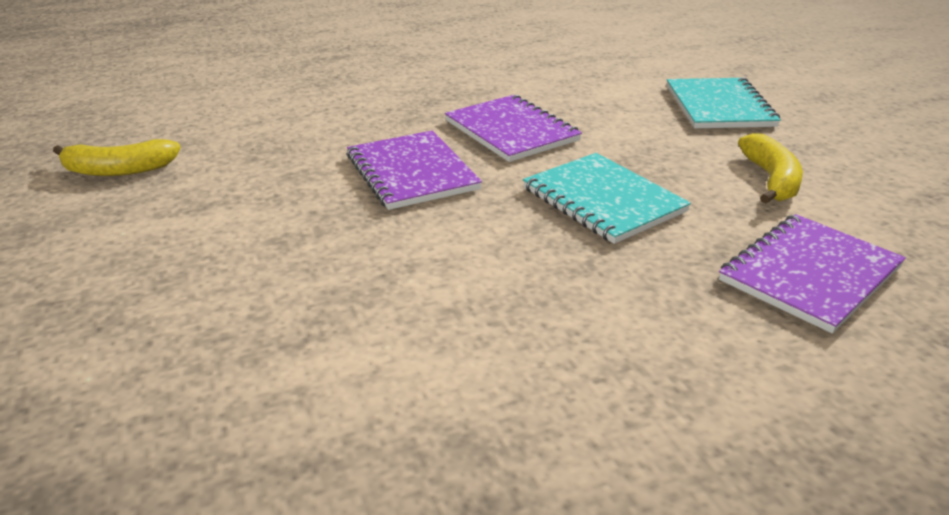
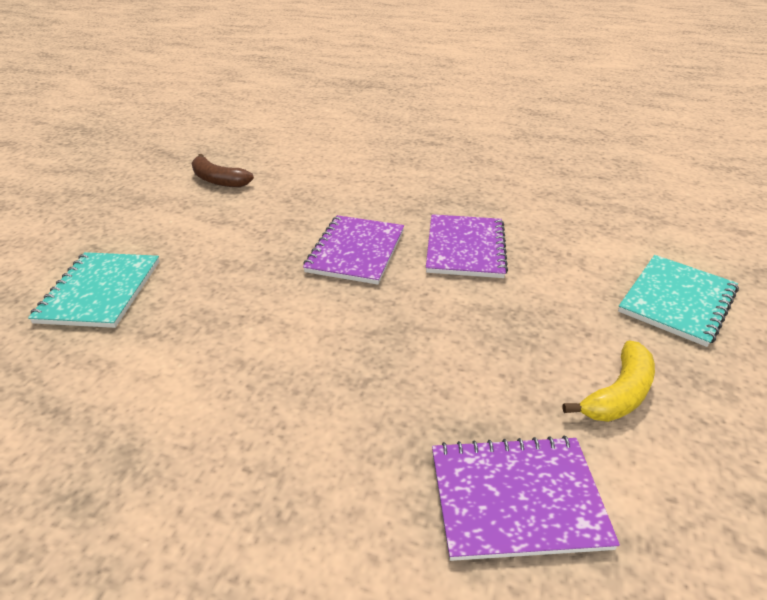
camera: 40 degrees right, 5 degrees up
yellow banana [53,139,181,176] -> brown banana [191,154,254,187]
turquoise notebook [523,153,691,244] -> turquoise notebook moved to [28,252,160,328]

